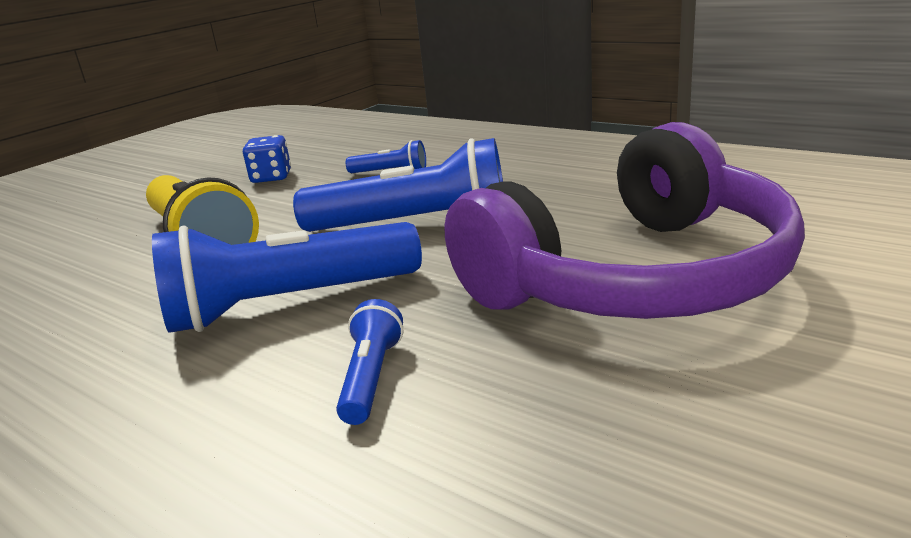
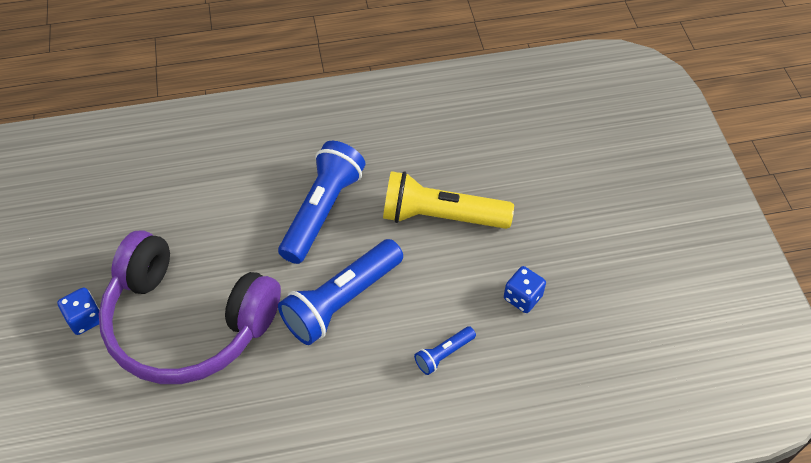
camera: 130 degrees right, 30 degrees up
blue flashlight [336,299,403,425] -> none
purple headphones [444,122,805,319] -> purple headphones turned 75 degrees counterclockwise [99,230,281,384]
none -> blue dice [57,287,100,335]

